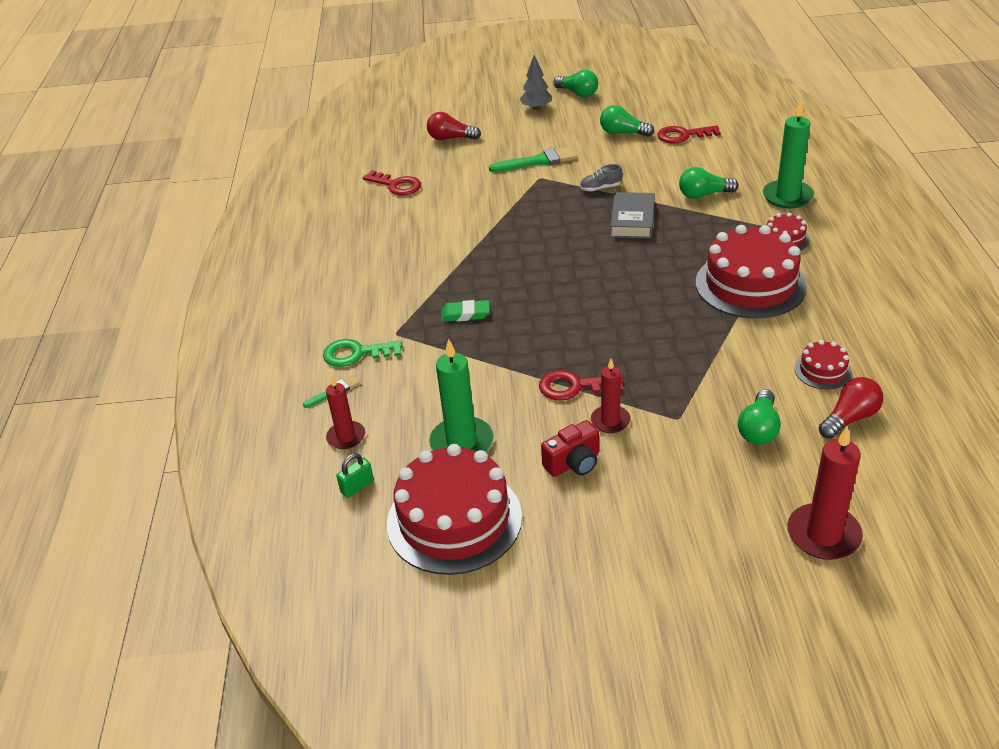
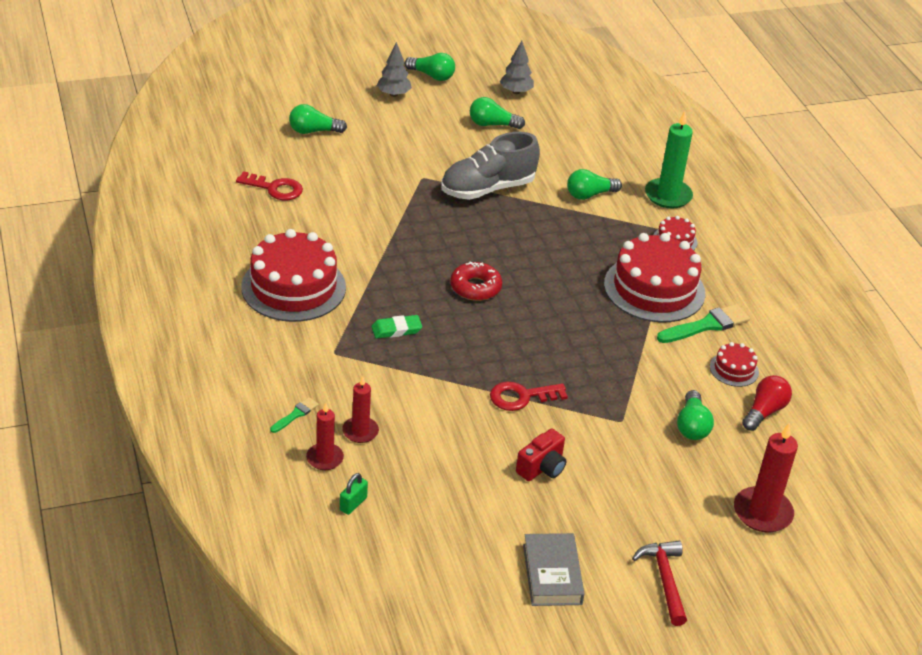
camera: 20 degrees left, 0 degrees up
green key [323,339,403,367] -> none
red cake [387,444,522,575] -> red cake moved to [241,229,346,322]
red light bulb [427,112,481,140] -> green light bulb [289,104,347,134]
green candle [429,339,494,452] -> none
green brush [489,146,577,173] -> green brush moved to [657,304,750,343]
grey shoe [580,164,623,191] -> grey shoe [441,132,540,200], size x2.38
red candle [591,359,631,433] -> red candle moved to [342,376,379,443]
grey book [610,192,655,239] -> grey book moved to [523,533,584,606]
red key [657,125,721,143] -> none
none -> red donut [450,261,502,301]
none -> grey tree [500,41,534,94]
none -> red hammer [632,541,687,626]

